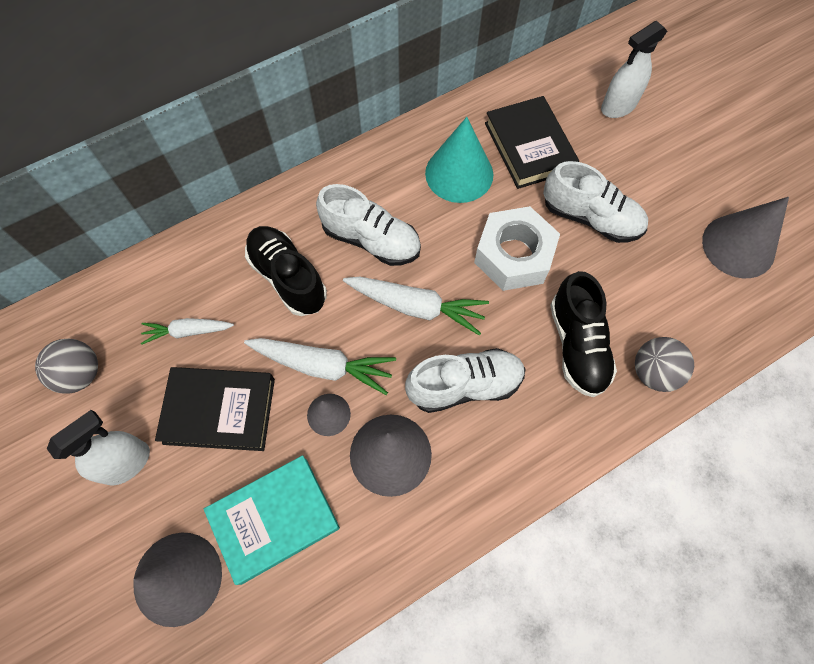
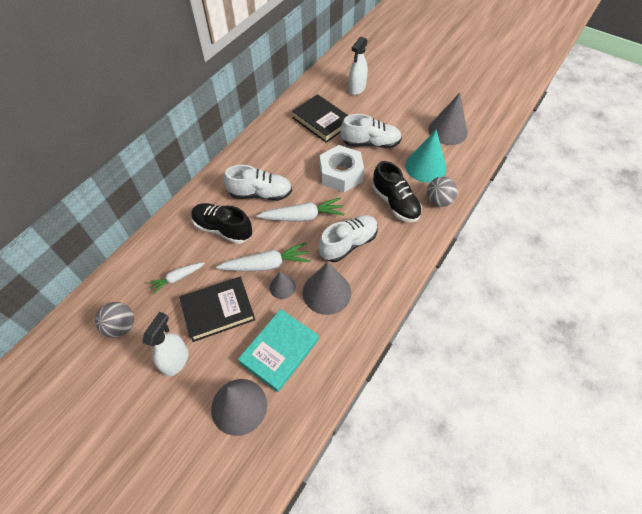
camera: 25 degrees left, 10 degrees down
turquoise cone [425,117,493,203] -> turquoise cone moved to [405,130,446,183]

